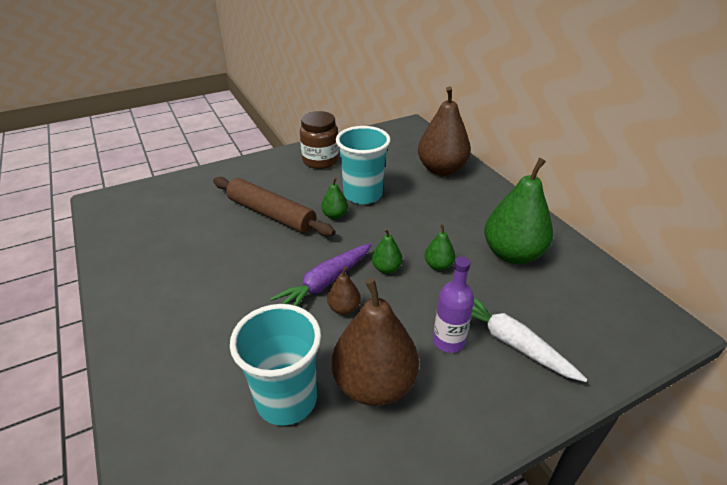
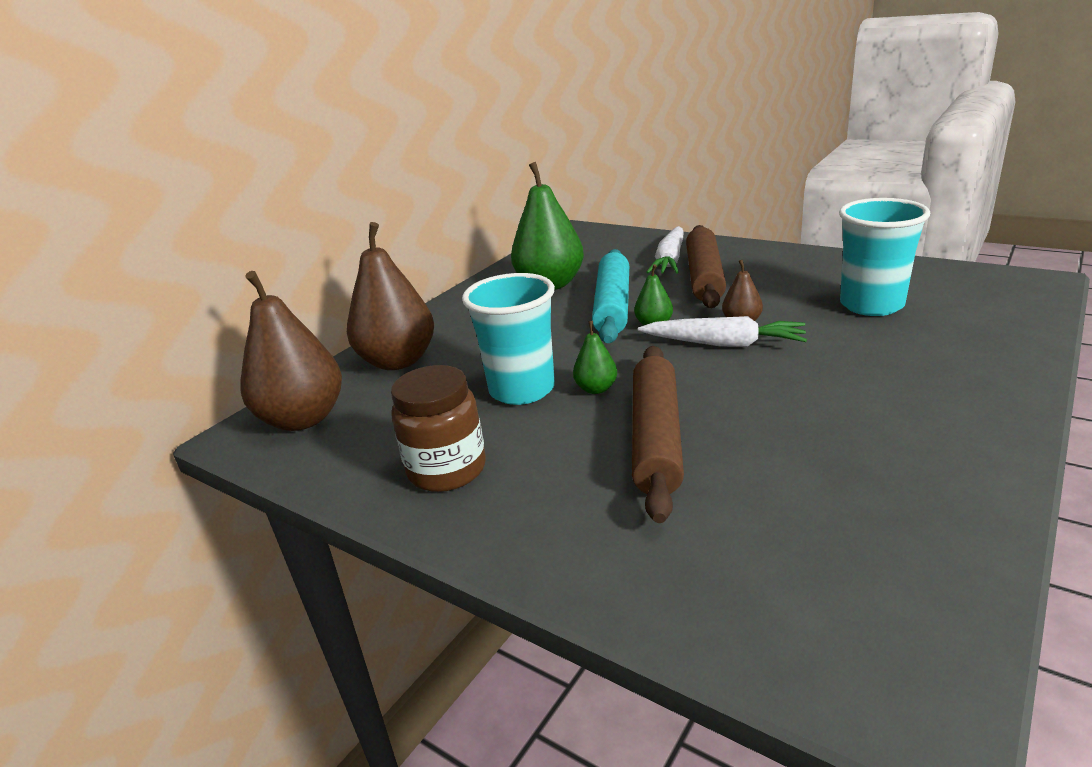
camera: 115 degrees left, 10 degrees down
purple carrot [270,243,372,306] -> white carrot [638,316,807,347]
brown pear [332,278,419,406] -> brown pear moved to [240,271,342,431]
green pear [425,224,455,271] -> turquoise rolling pin [592,249,629,343]
purple bottle [433,257,474,353] -> brown rolling pin [686,225,726,308]

